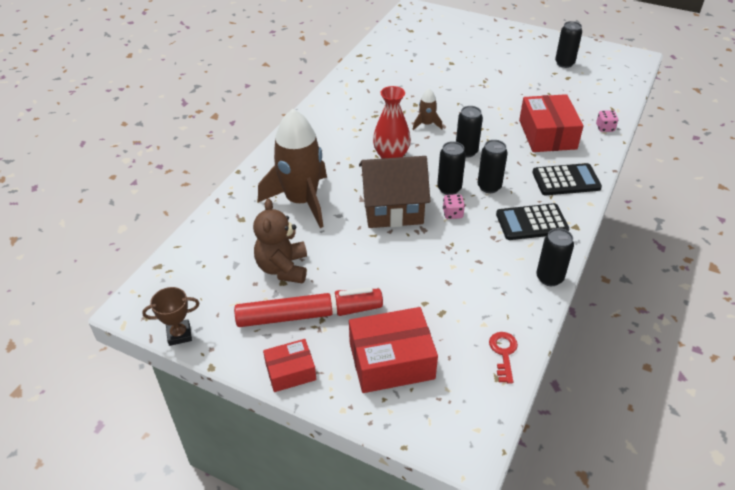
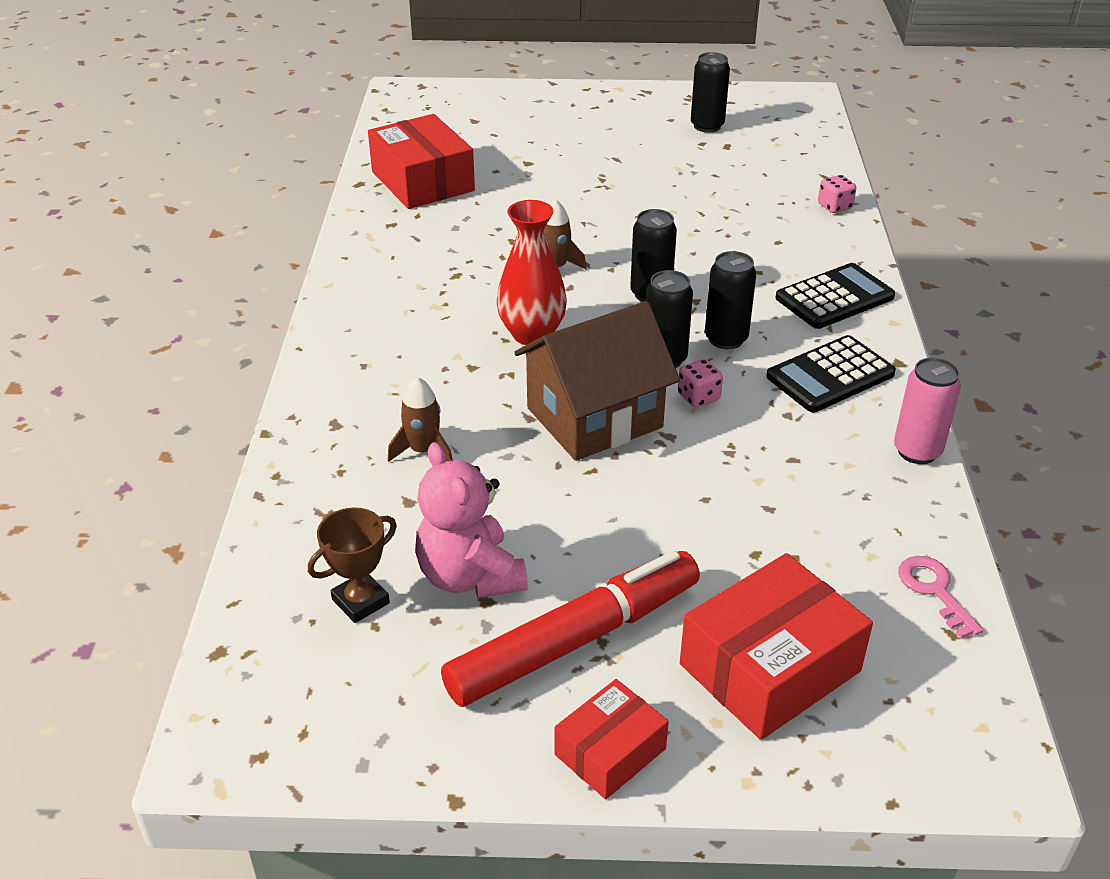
camera: 25 degrees left, 5 degrees down
brown trophy [142,287,200,346] -> brown trophy moved to [308,507,397,623]
brown teddy bear [253,199,307,284] -> pink teddy bear [415,442,528,598]
brown rocket [258,109,327,228] -> brown rocket [388,377,453,462], size x0.43
red key [489,332,518,383] -> pink key [898,556,983,638]
red box [519,94,583,152] -> red box moved to [368,114,475,209]
black can [536,228,574,286] -> pink can [894,357,961,464]

